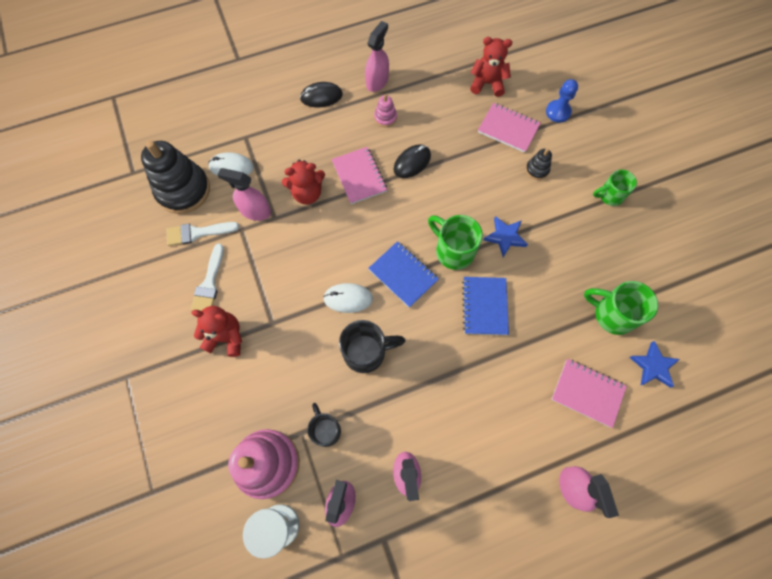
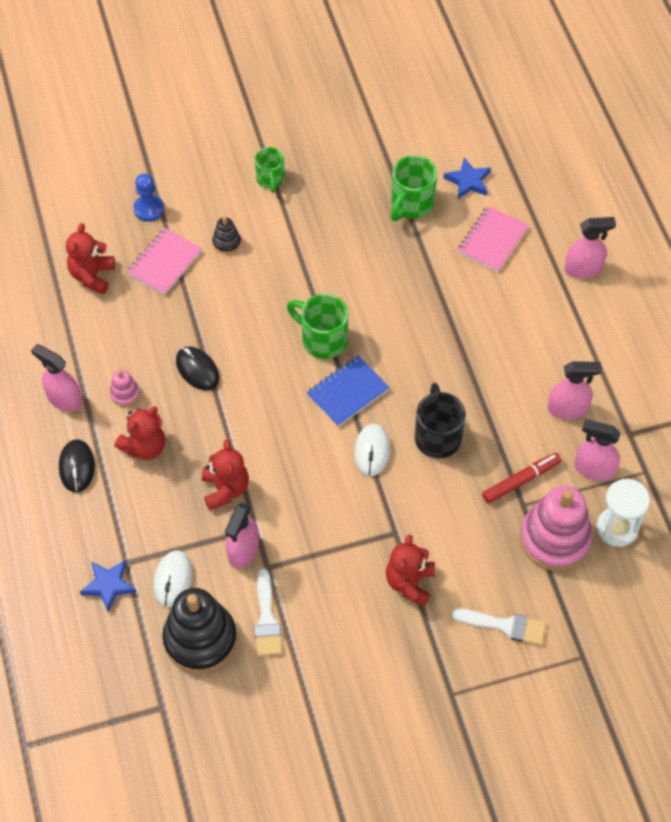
camera: 85 degrees left, 10 degrees down
white brush [191,244,224,311] -> white brush moved to [452,609,546,645]
black mug [307,403,341,447] -> red marker [482,453,562,504]
pink notebook [331,147,387,204] -> none
green mug [428,215,483,270] -> green mug turned 75 degrees clockwise [287,294,348,359]
blue notebook [462,277,509,335] -> none
blue star [483,216,528,257] -> blue star moved to [80,560,136,612]
none -> red teddy bear [115,407,165,460]

